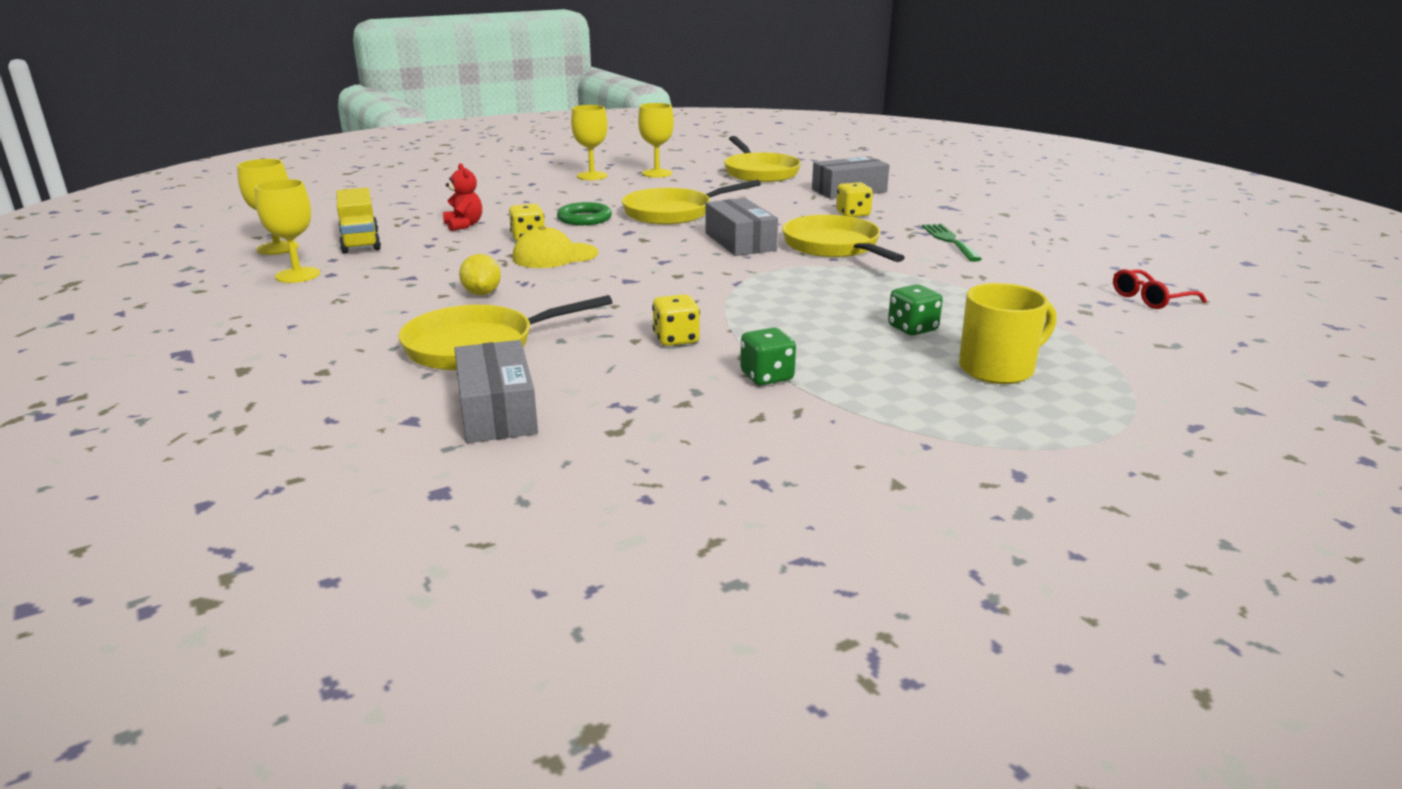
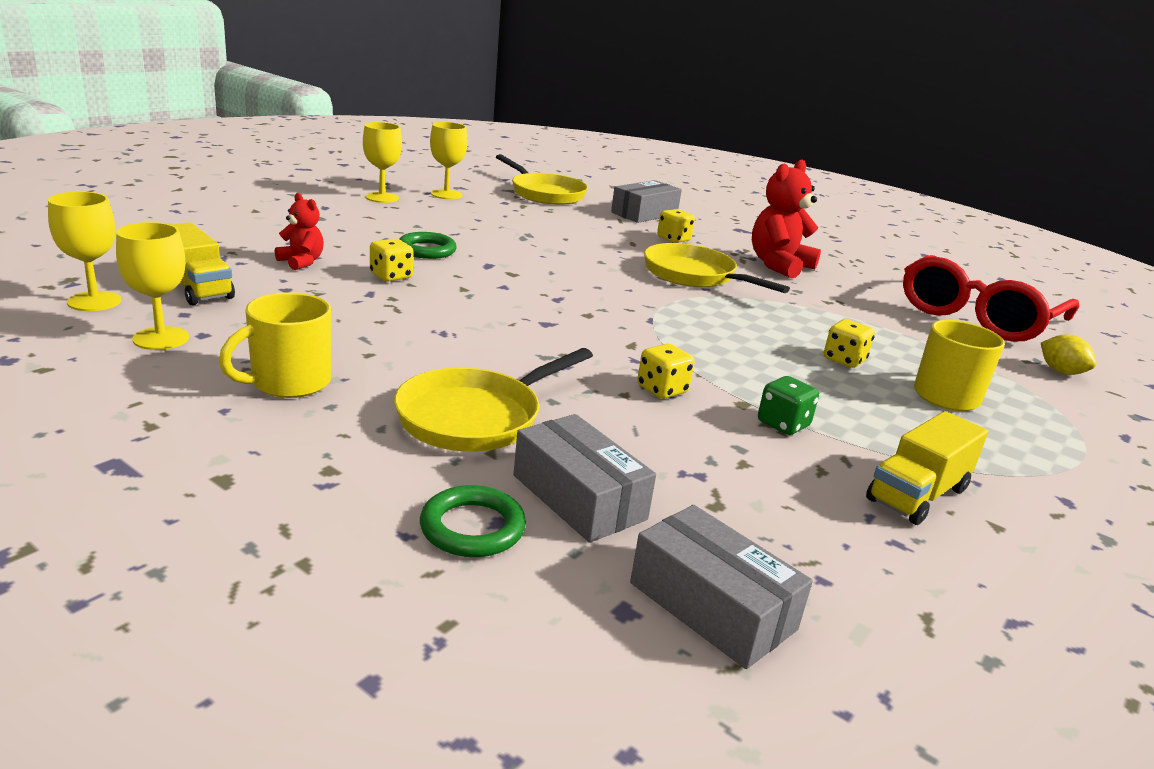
camera: 25 degrees left, 0 degrees up
yellow lemon [459,254,501,295] -> yellow lemon moved to [1041,335,1097,375]
yellow cap [513,226,598,268] -> none
yellow pan [622,180,761,225] -> none
grey box [706,198,778,256] -> grey box moved to [630,505,813,669]
green dice [888,284,943,335] -> yellow dice [824,319,875,368]
green fork [922,224,982,262] -> red teddy bear [752,160,821,278]
red glasses [1113,269,1207,309] -> red glasses [903,255,1079,342], size x2.46
none -> yellow mug [219,292,331,398]
none -> green ring [420,485,526,557]
none -> yellow truck [866,411,988,525]

